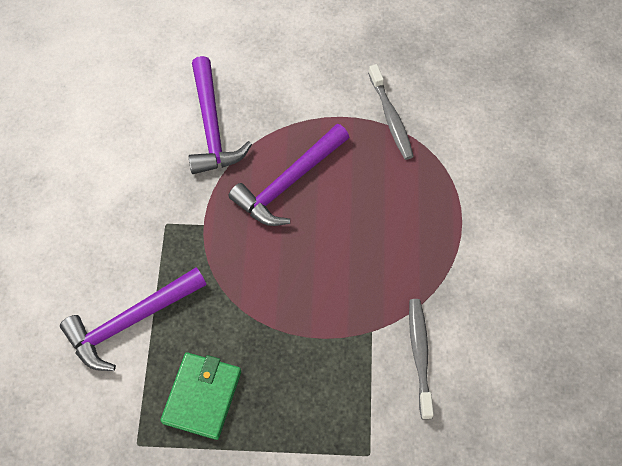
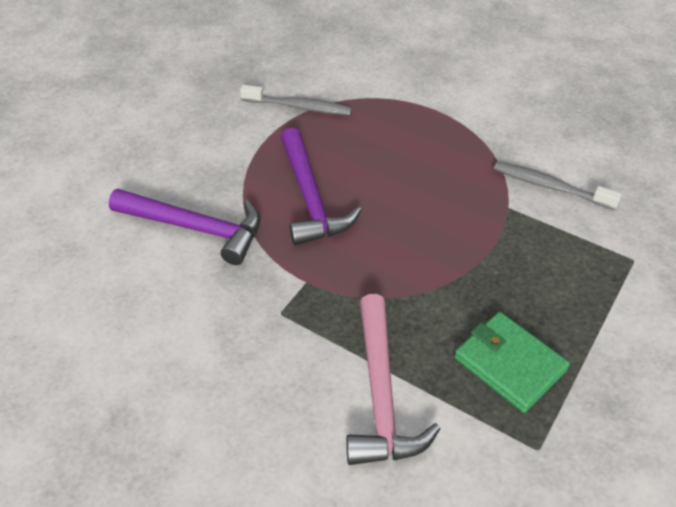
camera: 60 degrees left, 15 degrees down
purple hammer [60,267,206,371] -> pink hammer [346,294,440,465]

